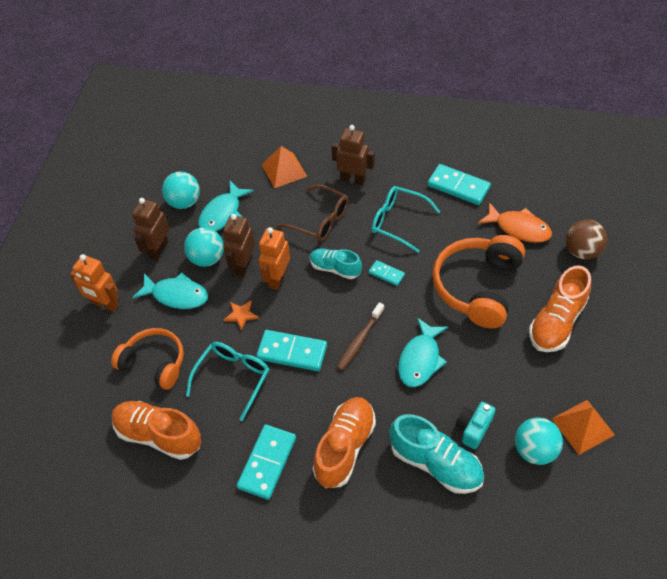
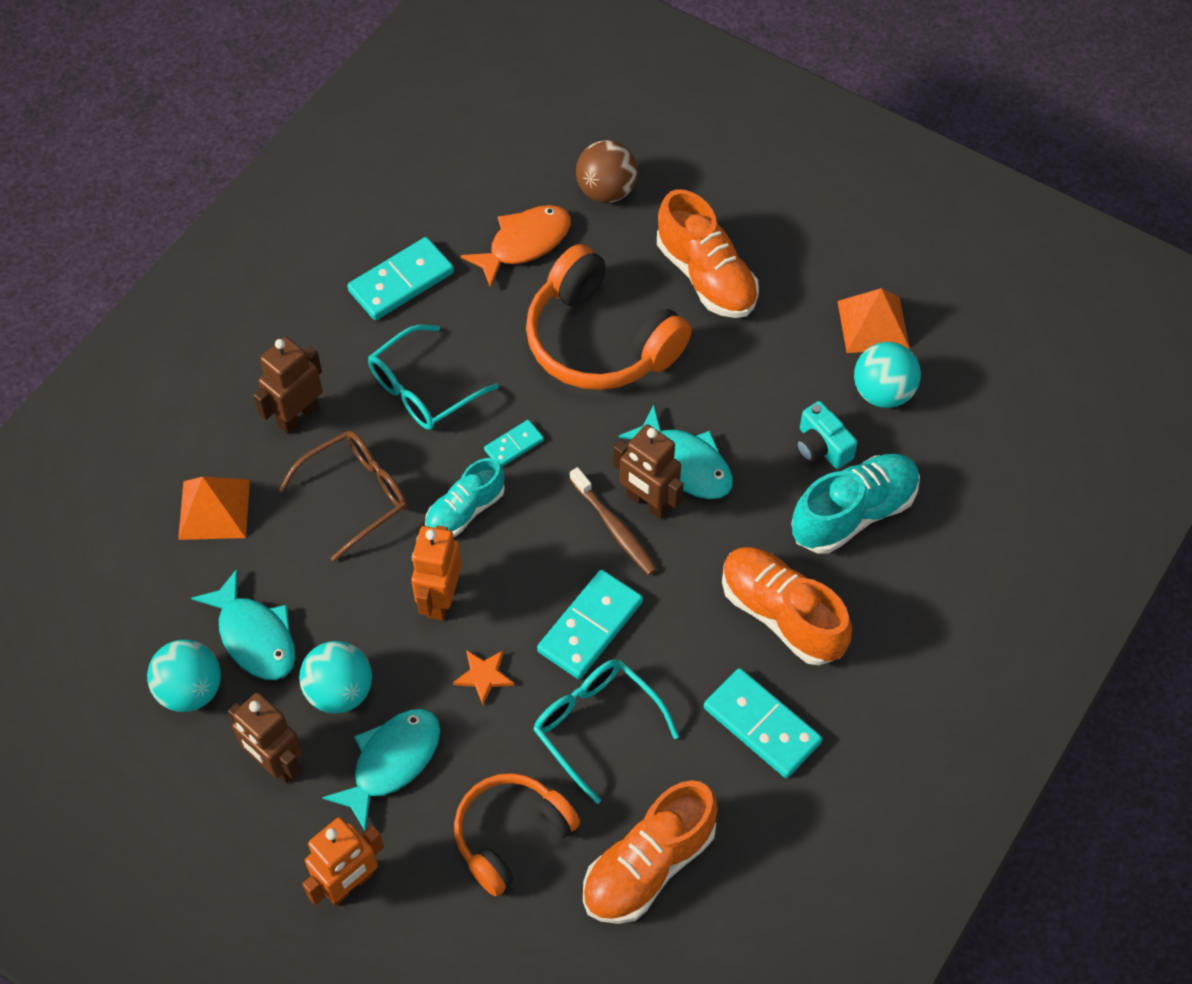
camera: 70 degrees left, 5 degrees up
brown robot [223,214,255,277] -> brown robot moved to [613,424,684,519]
orange robot [258,227,290,290] -> orange robot turned 60 degrees clockwise [411,525,462,621]

